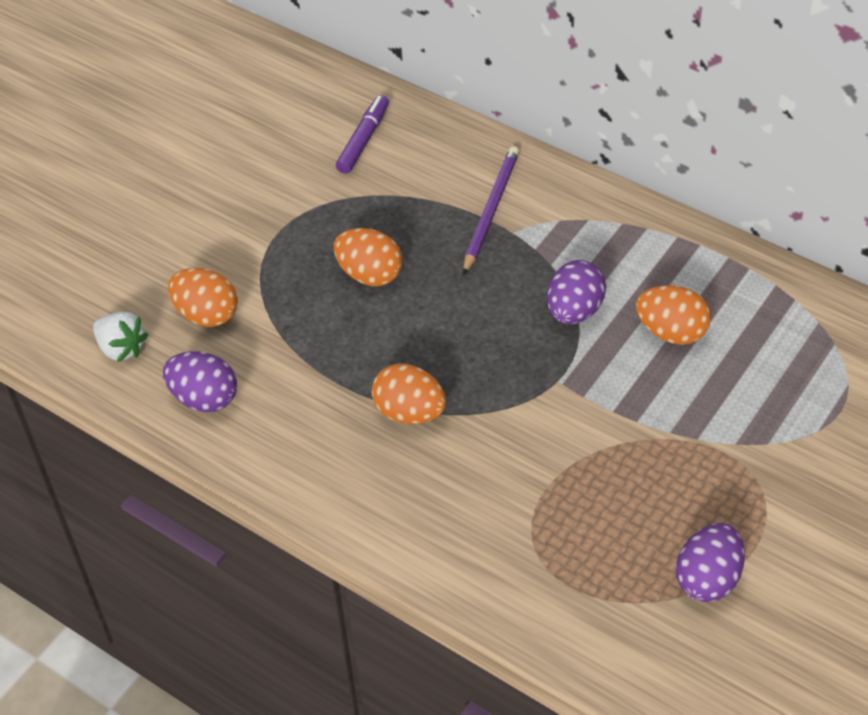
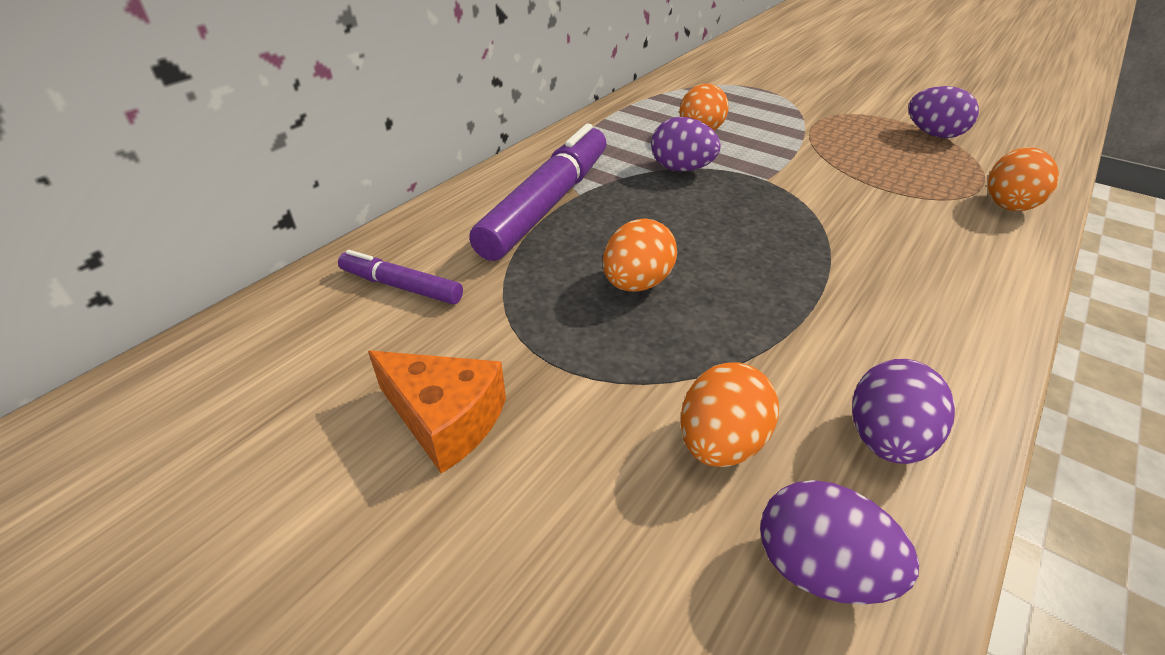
camera: 90 degrees left, 10 degrees down
white strawberry [93,312,148,362] -> purple egg [760,480,919,605]
orange egg [372,363,446,424] -> orange egg moved to [987,147,1059,211]
purple pencil [463,146,519,275] -> purple marker [469,123,606,261]
none -> orange cheese [368,351,506,474]

